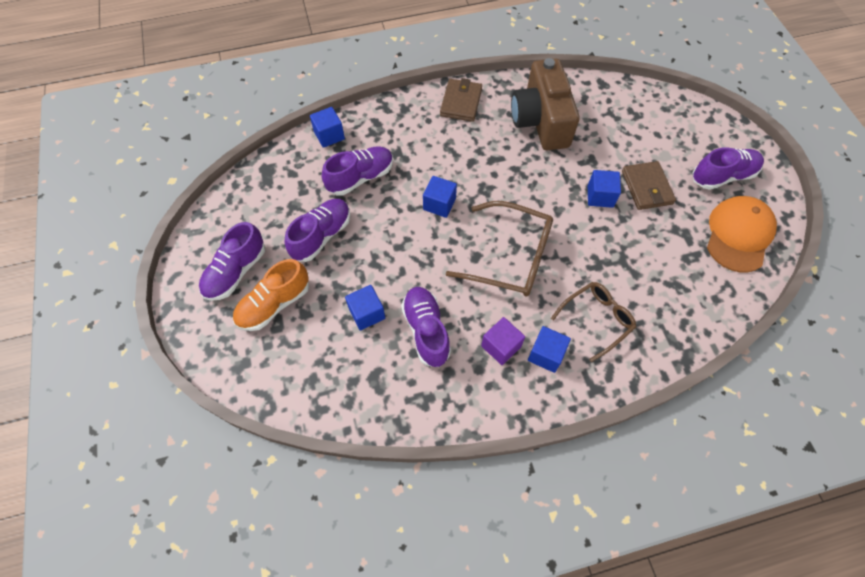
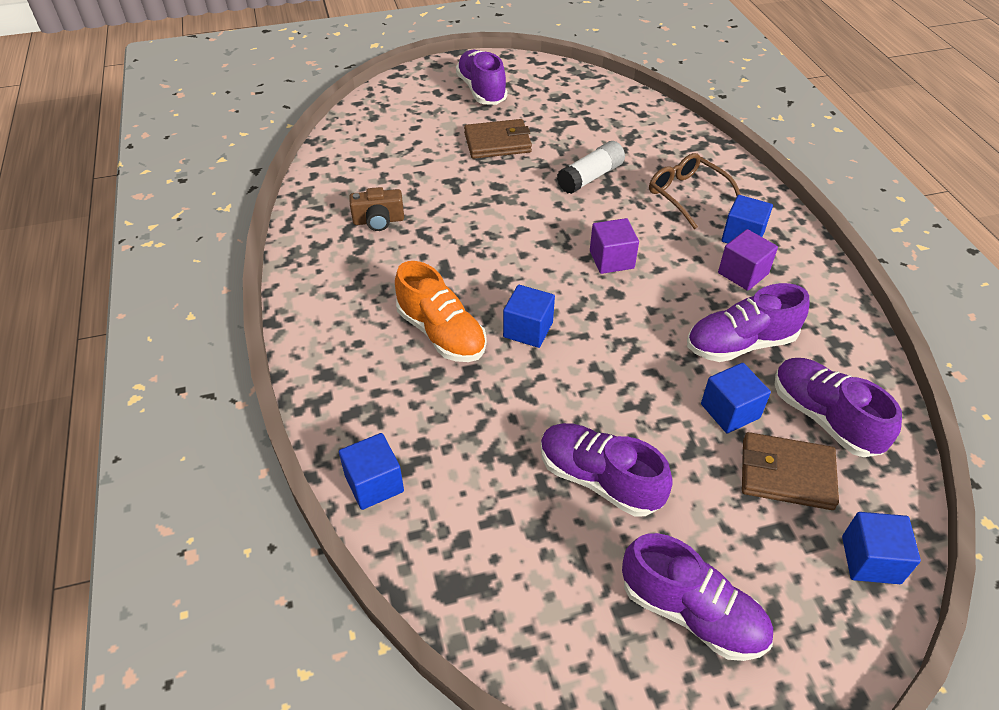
camera: 90 degrees left, 15 degrees down
orange shoe [233,259,309,331] -> orange shoe moved to [395,261,487,362]
purple shoe [322,146,393,195] -> purple shoe moved to [775,358,902,457]
brown wallet [440,78,482,122] -> brown wallet moved to [742,432,839,510]
brown glasses [446,201,553,296] -> purple cube [590,218,639,274]
brown camera [511,58,579,150] -> brown camera [349,187,404,231], size x0.44
blue cube [588,170,621,208] -> blue cube moved to [842,512,921,584]
orange cap [707,196,777,272] -> none
none -> white glue stick [557,141,625,194]

